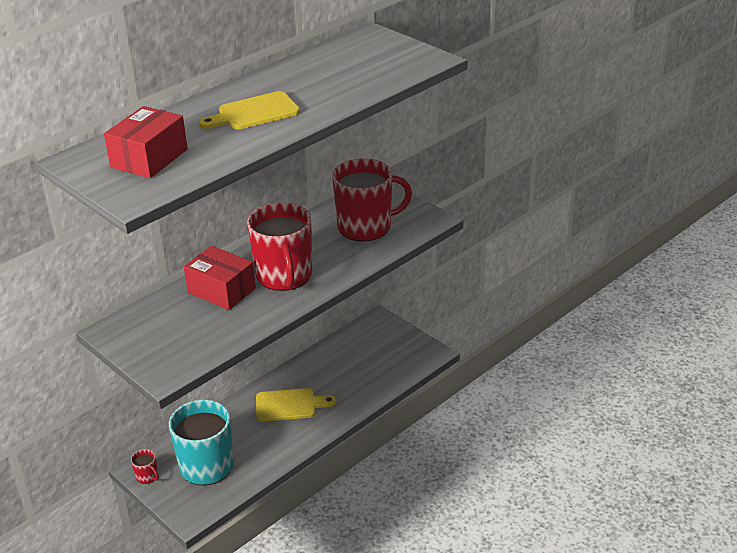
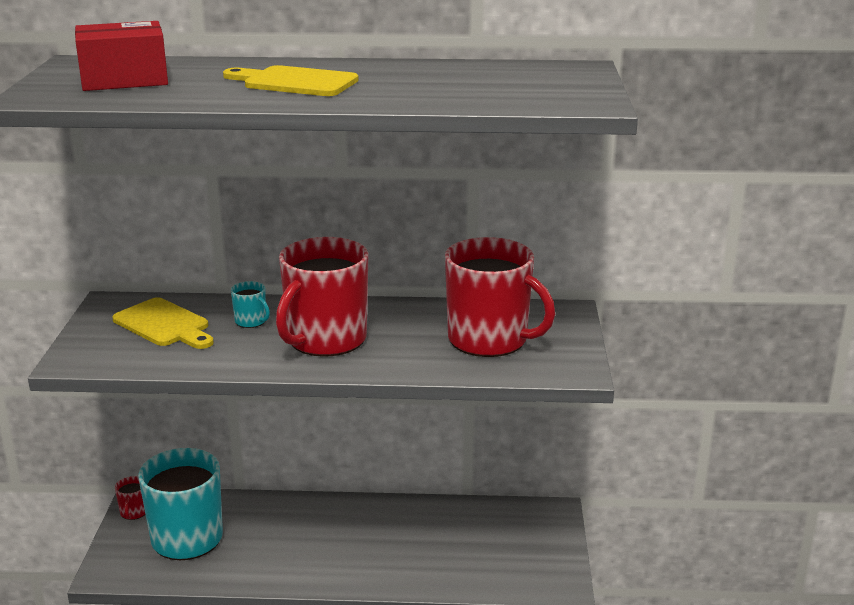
camera: 45 degrees right, 10 degrees down
red box [184,246,256,310] -> turquoise mug [231,281,270,328]
yellow cutting board [256,388,336,422] -> yellow cutting board moved to [112,297,214,349]

